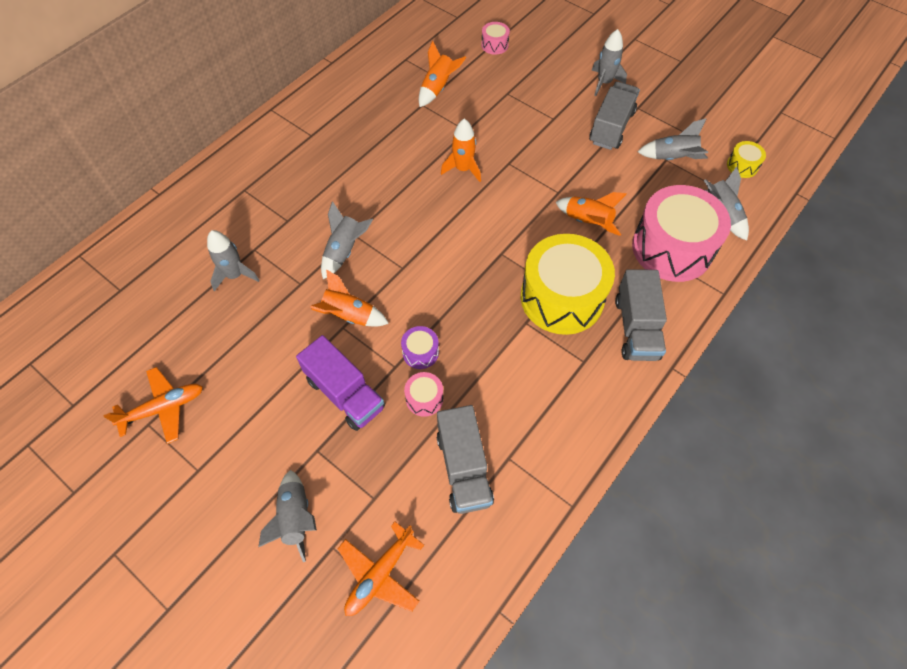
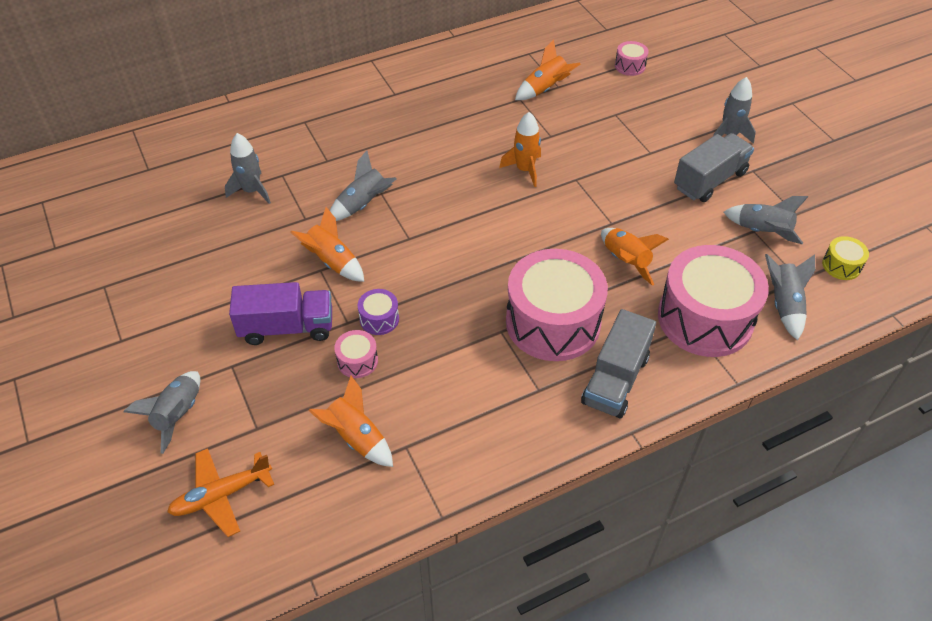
camera: 25 degrees right, 10 degrees down
orange plane [103,367,203,444] -> none
purple truck [296,335,385,431] -> purple truck turned 75 degrees counterclockwise [229,282,332,345]
grey truck [436,405,494,514] -> orange rocket [308,376,393,467]
yellow drum [521,234,615,335] -> pink drum [506,249,608,361]

